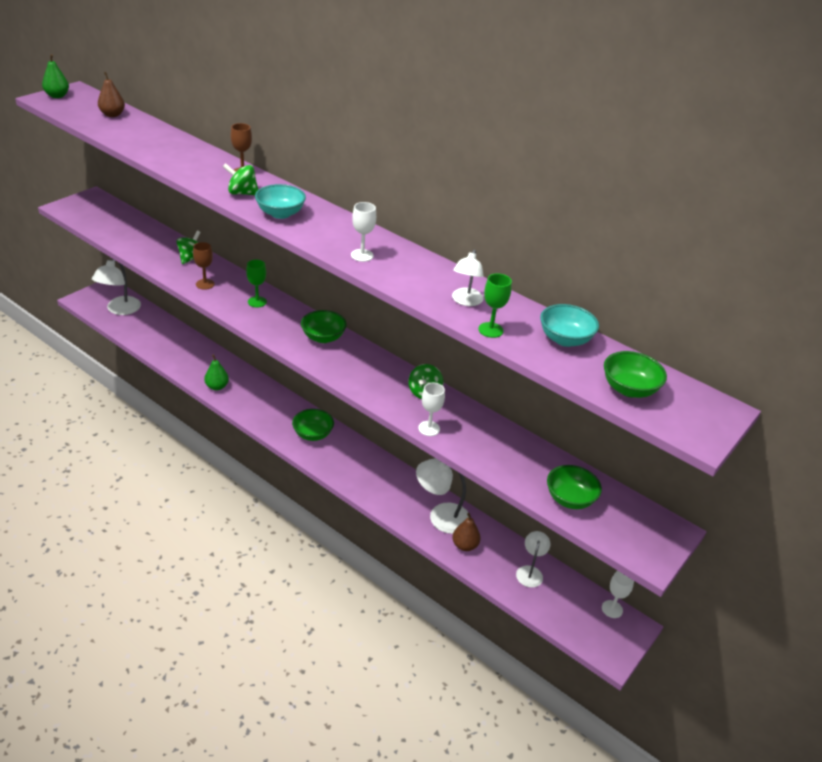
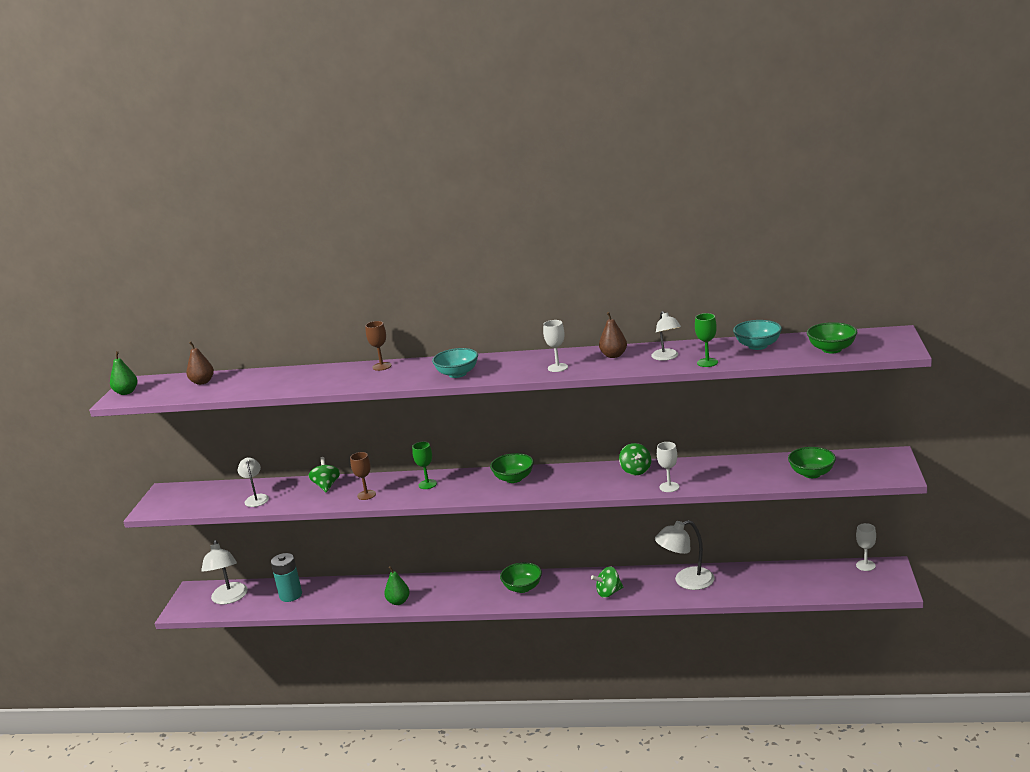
camera: 25 degrees left, 15 degrees down
green spinning top [223,163,259,195] -> green spinning top moved to [591,567,623,598]
brown pear [452,513,481,551] -> brown pear moved to [599,312,627,358]
white lamp [516,531,550,588] -> white lamp moved to [238,458,269,507]
none -> turquoise battery [271,553,302,602]

